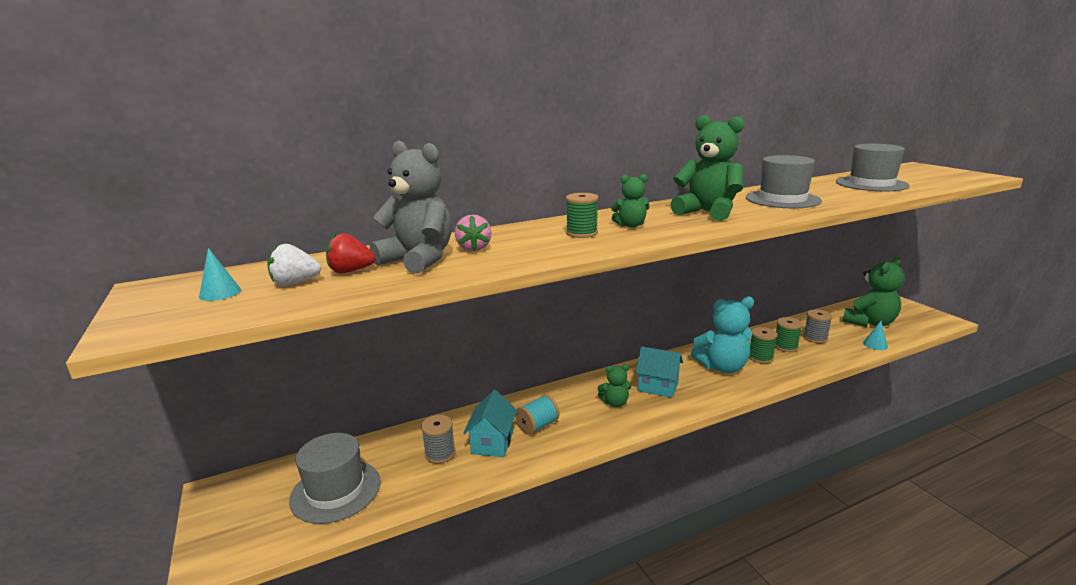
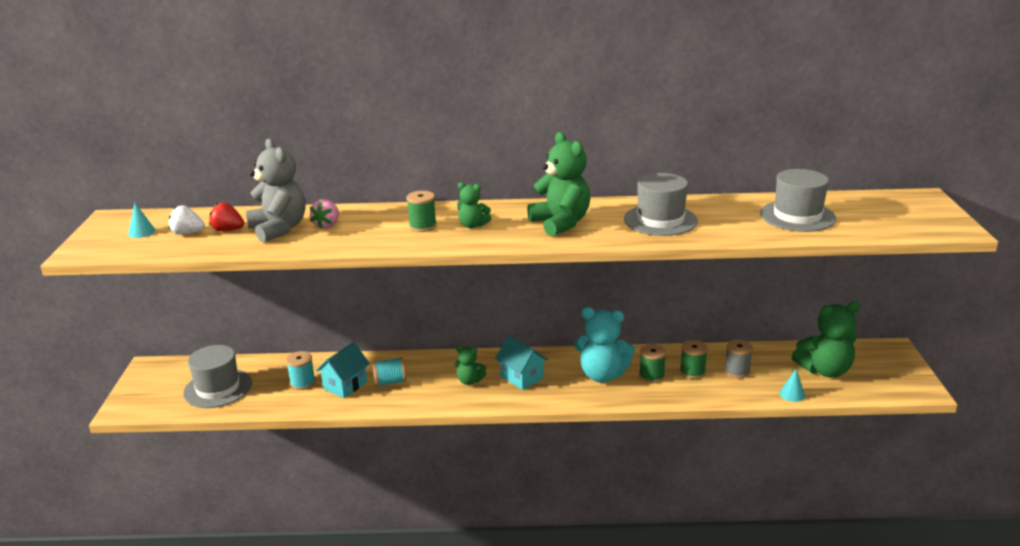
camera: 25 degrees right, 5 degrees up
grey spool [421,415,456,464] -> turquoise spool [286,351,316,390]

